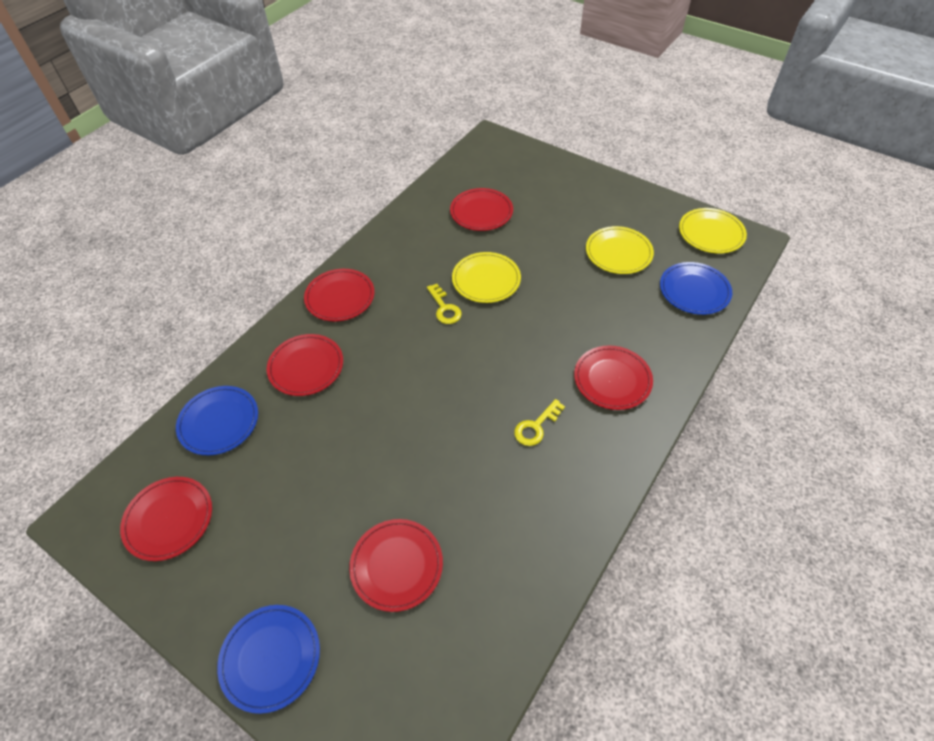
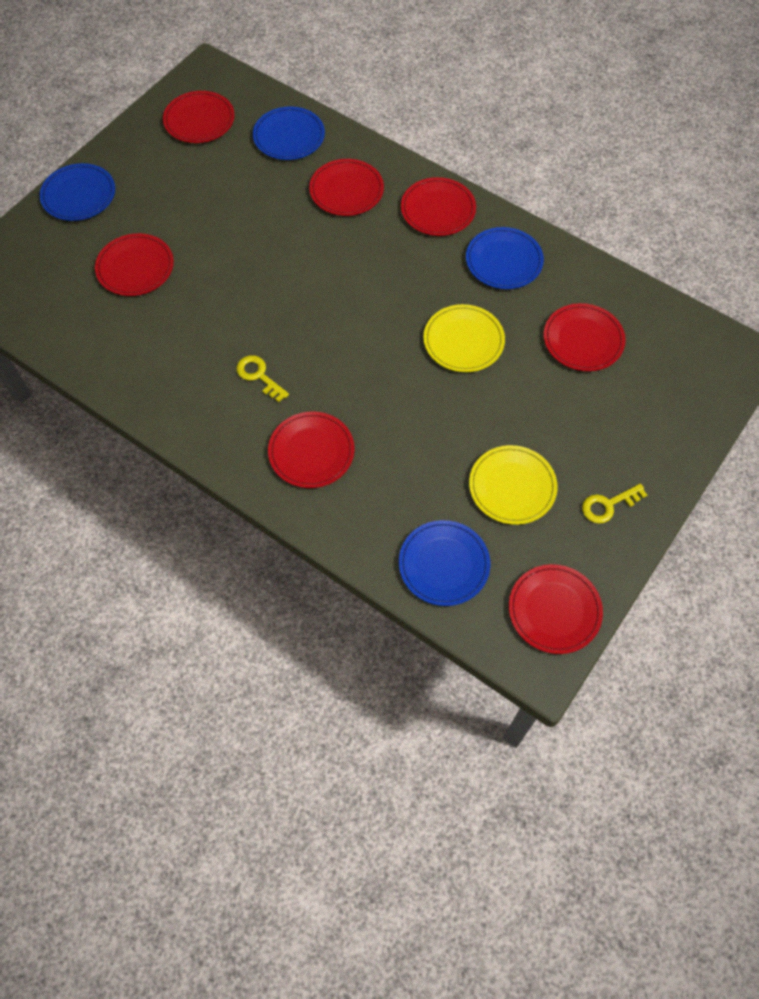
camera: 90 degrees right, 10 degrees up
yellow key [427,284,462,324] -> yellow key moved to [582,484,647,524]
yellow plate [679,208,747,253] -> red plate [509,564,603,654]
none -> blue plate [466,227,544,289]

